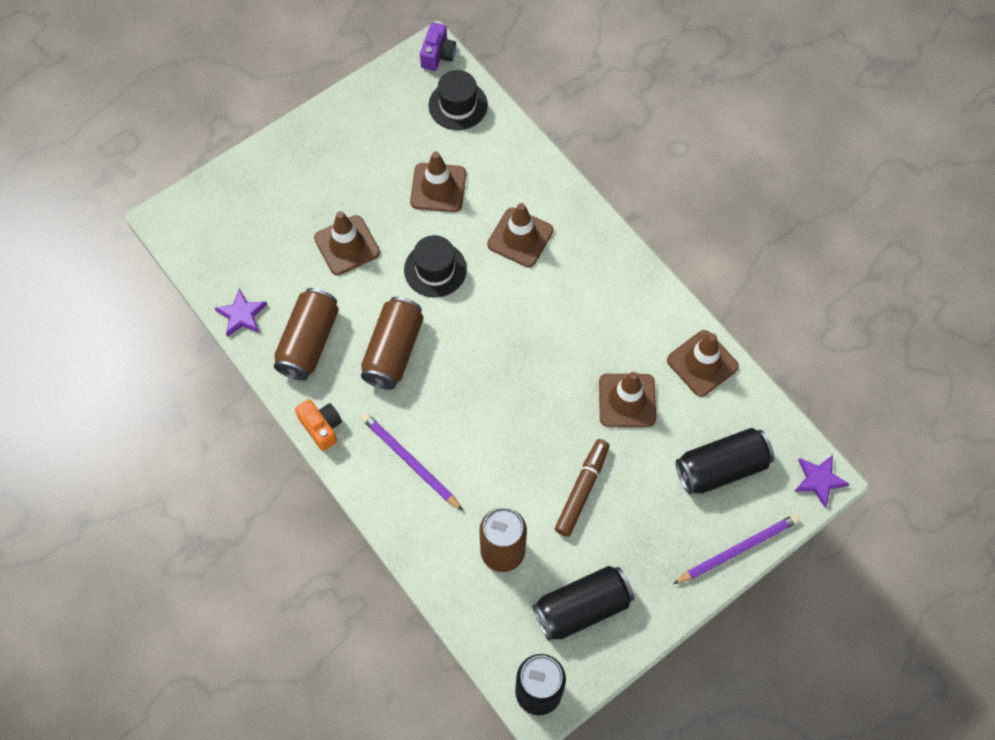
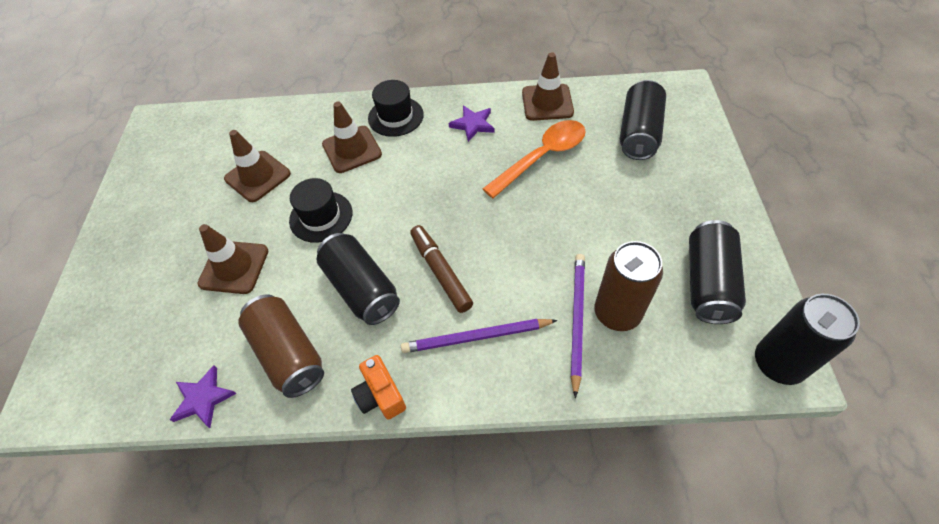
camera: 50 degrees left, 10 degrees down
orange camera [295,399,342,451] -> orange camera turned 120 degrees counterclockwise [351,355,406,420]
brown can [361,297,424,390] -> black can [316,233,400,325]
purple camera [420,23,456,71] -> none
black hat [429,70,488,130] -> black hat moved to [368,80,424,137]
brown marker [555,439,610,537] -> brown marker moved to [410,225,473,313]
brown traffic cone [599,372,656,427] -> orange spoon [483,120,586,198]
purple pencil [673,514,800,584] -> purple pencil moved to [571,254,585,398]
purple star [794,455,849,507] -> purple star moved to [448,106,495,142]

